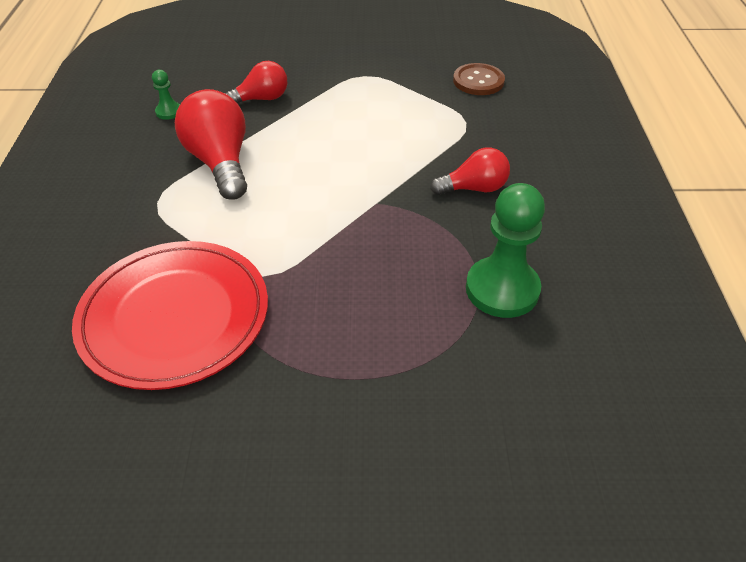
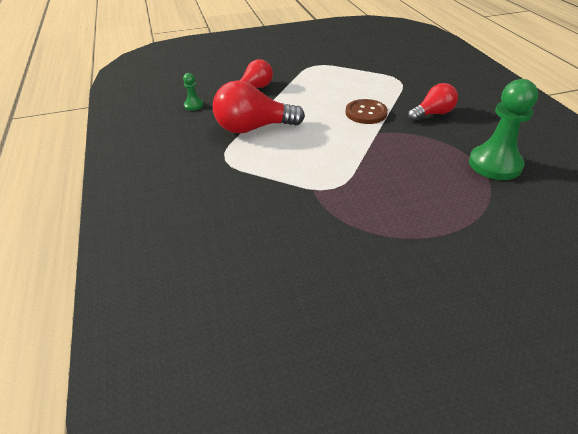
camera: 15 degrees left, 5 degrees down
red plate [72,241,268,390] -> none
red light bulb [175,89,247,200] -> red light bulb turned 60 degrees counterclockwise [213,80,305,134]
brown button [453,63,505,95] -> brown button moved to [345,99,388,124]

